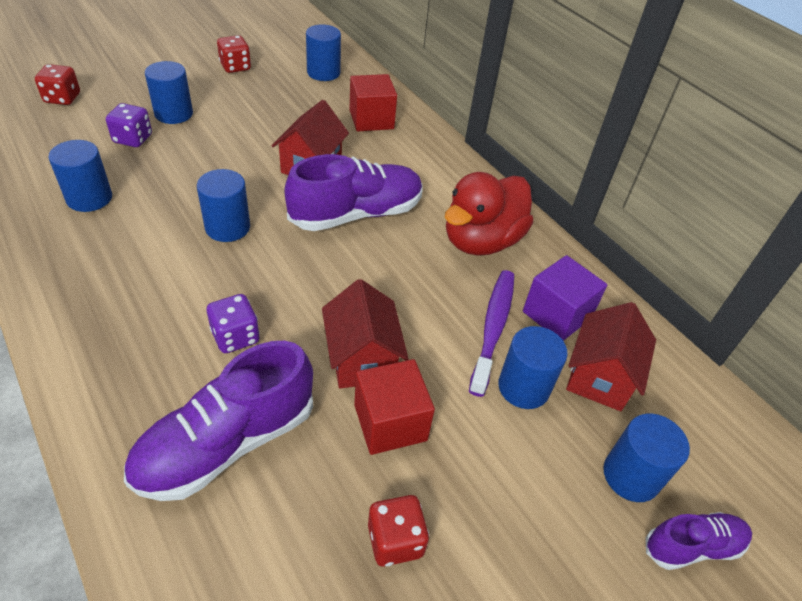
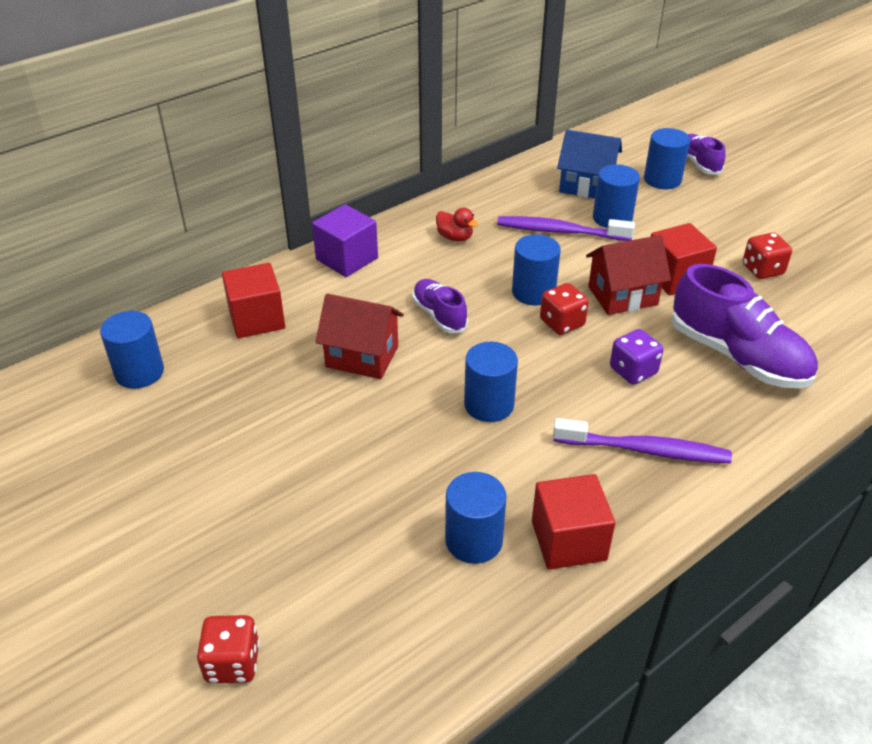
camera: 90 degrees left, 5 degrees down
purple dice [106,103,152,147] -> none
blue cylinder [145,61,193,124] -> blue cylinder moved to [512,234,561,305]
red dice [217,35,251,73] -> red dice moved to [540,283,589,335]
purple shoe [285,154,423,231] -> purple shoe [412,279,468,333], size x0.55
red duck [445,172,533,256] -> red duck [436,208,478,241], size x0.44
purple cube [523,255,607,341] -> purple cube moved to [312,204,378,277]
red house [566,302,656,411] -> blue house [557,130,622,199]
none -> red cube [532,474,615,570]
none -> purple toothbrush [553,418,732,463]

